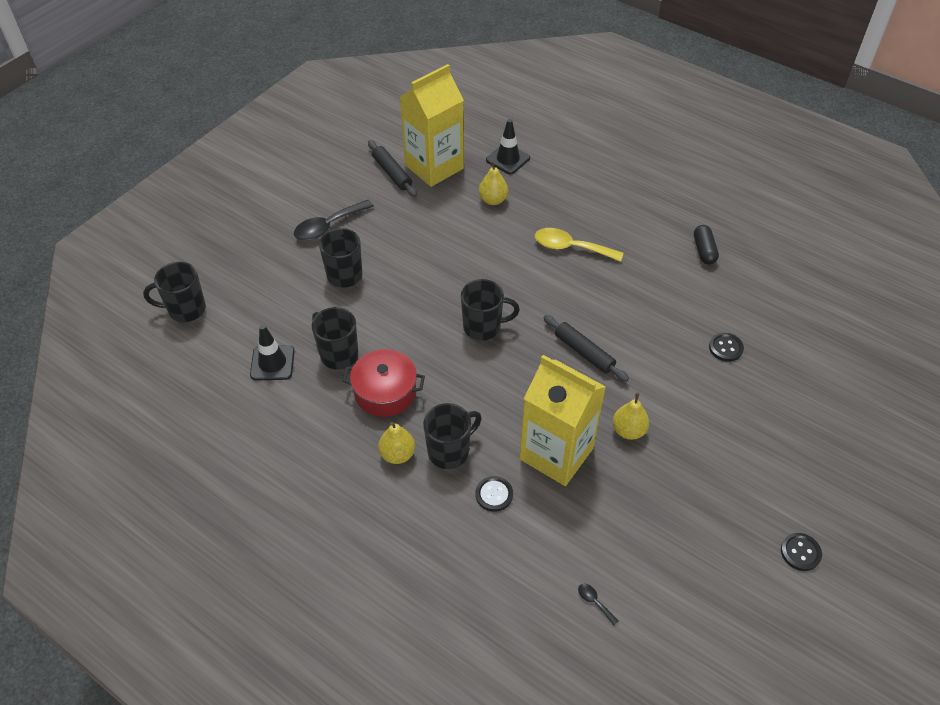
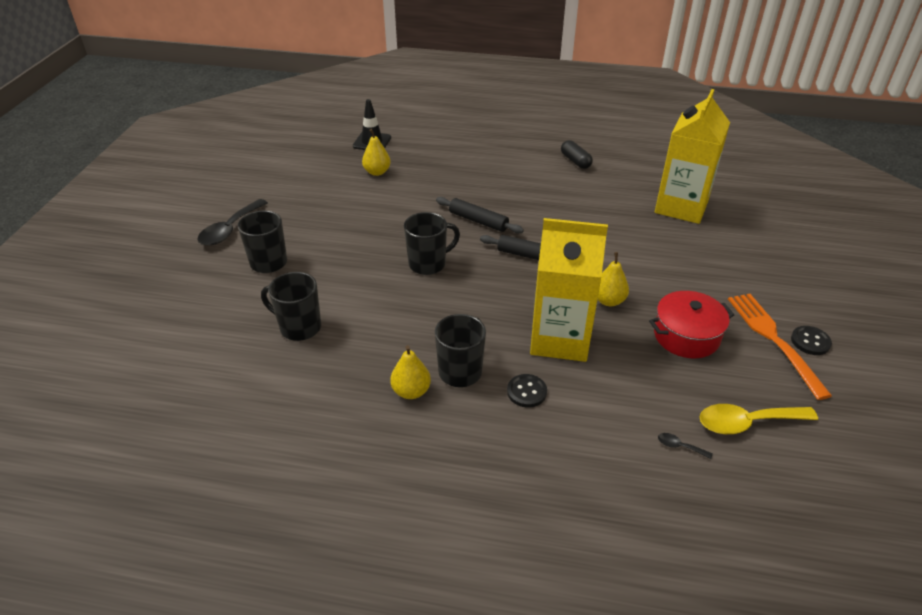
camera: 25 degrees left, 10 degrees down
black mug [143,262,206,322] -> none
black traffic cone [250,325,295,381] -> none
red pot [342,349,425,417] -> red pot moved to [649,291,734,358]
black rolling pin [368,140,417,197] -> black rolling pin moved to [436,197,524,234]
yellow carton [400,64,464,187] -> yellow carton moved to [655,89,730,224]
yellow spoon [535,228,623,262] -> yellow spoon moved to [700,404,818,434]
black button [709,333,744,362] -> none
none -> orange fork [728,294,832,400]

